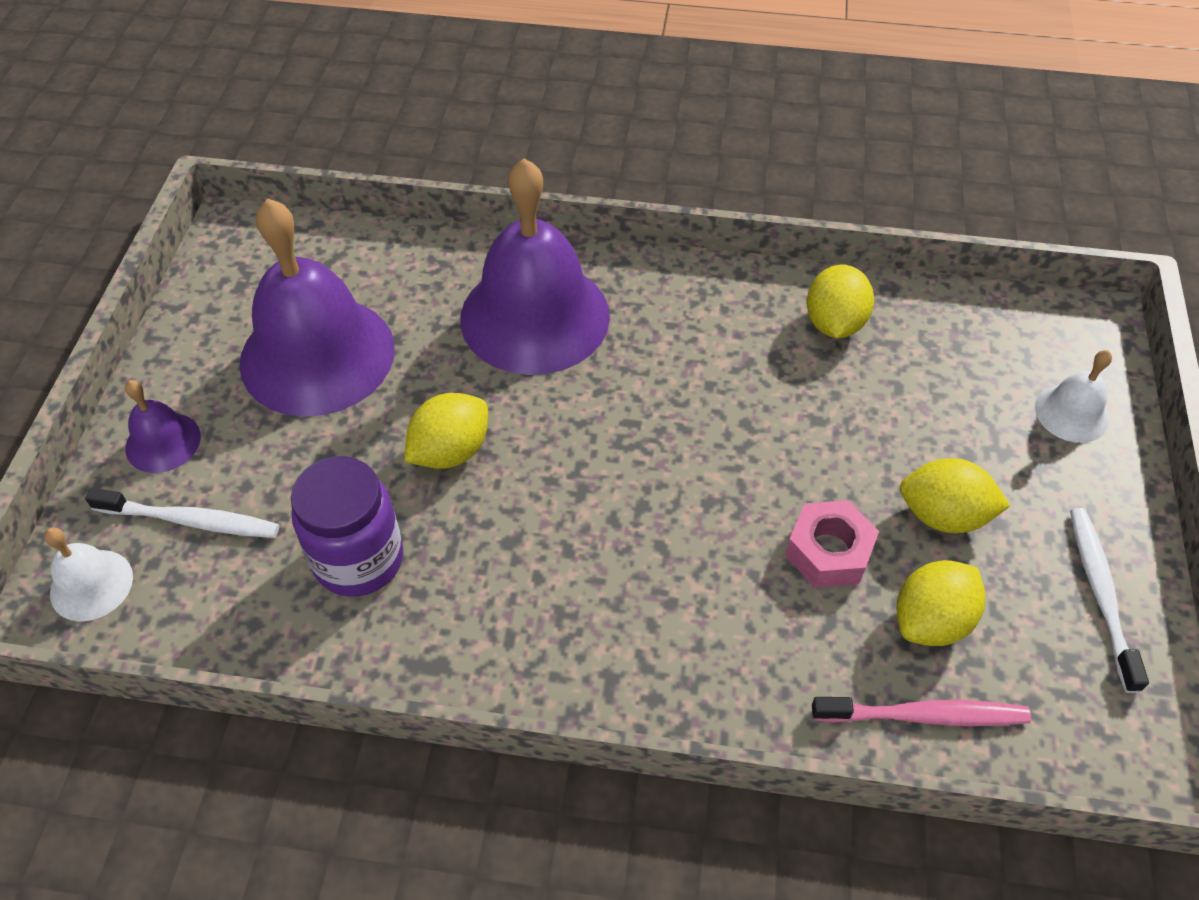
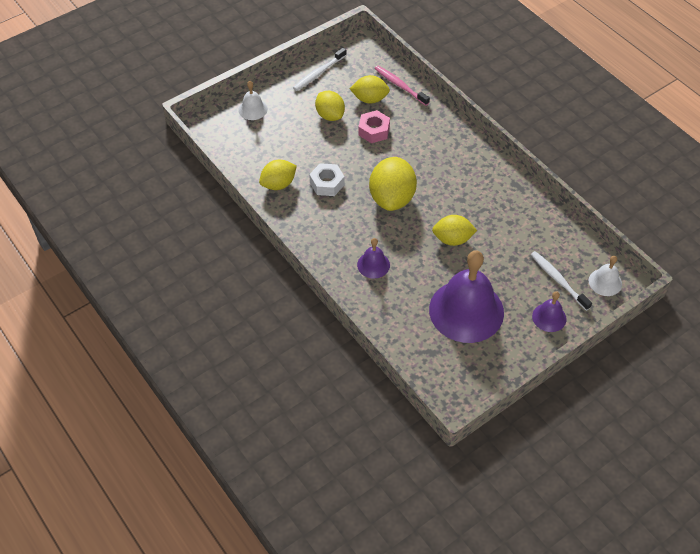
camera: 135 degrees left, 0 degrees up
purple jar [291,456,403,597] -> none
purple bell [460,158,610,375] -> purple bell [357,238,390,278], size x0.45
none -> white nut [309,163,345,196]
none -> yellow lemon [369,157,417,211]

